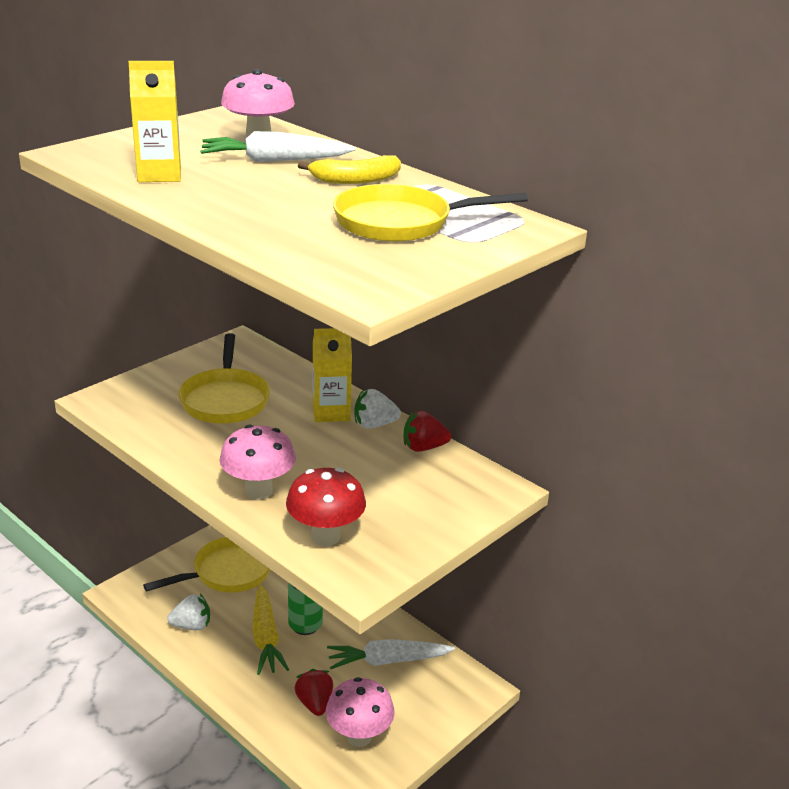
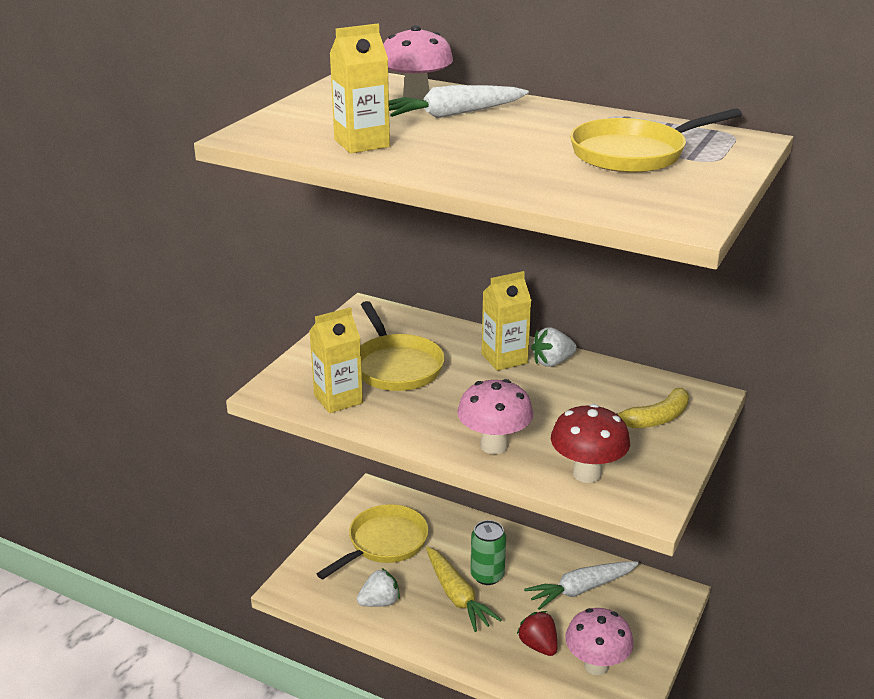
camera: 15 degrees left, 0 degrees up
yellow banana [298,155,401,184] -> yellow banana moved to [617,388,689,428]
red strawberry [403,411,451,452] -> none
none -> yellow carton [309,307,363,413]

